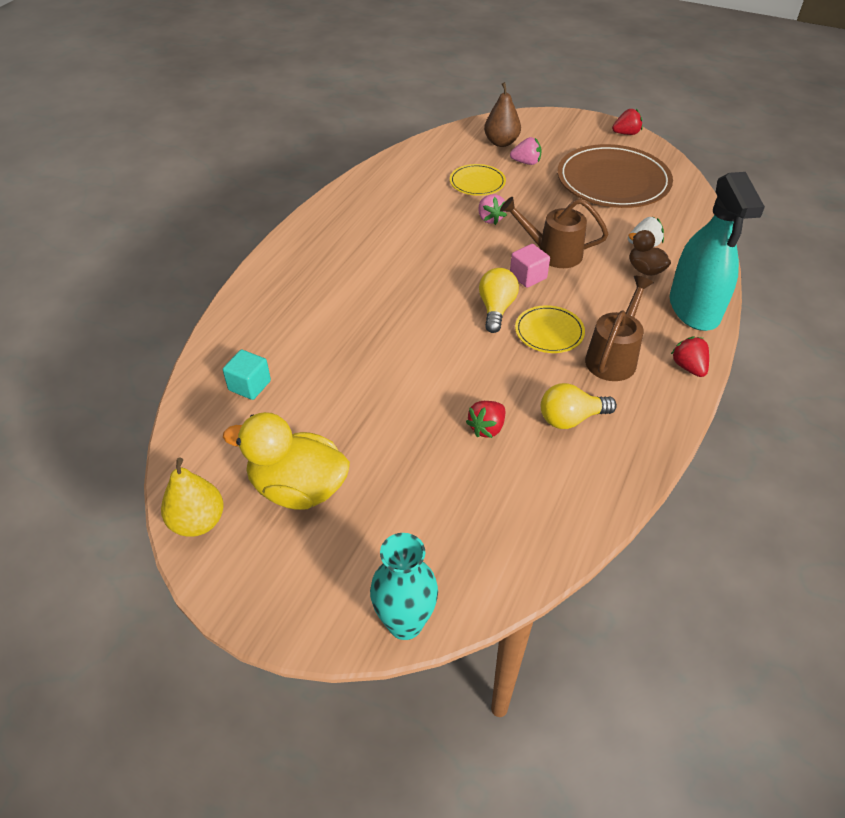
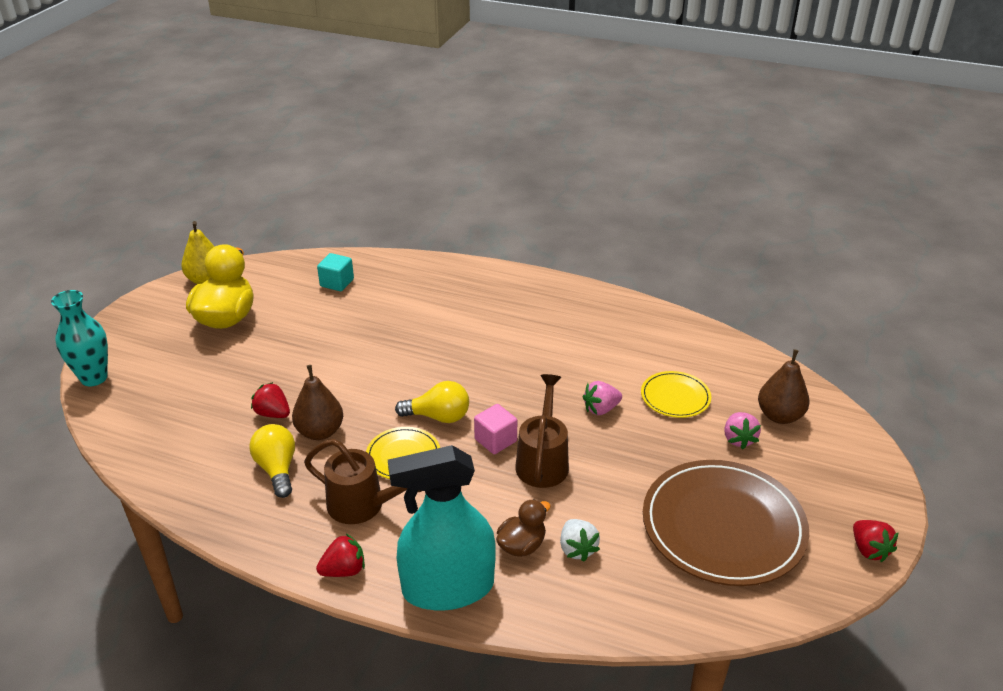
camera: 85 degrees right, 10 degrees down
none -> brown pear [292,365,343,440]

